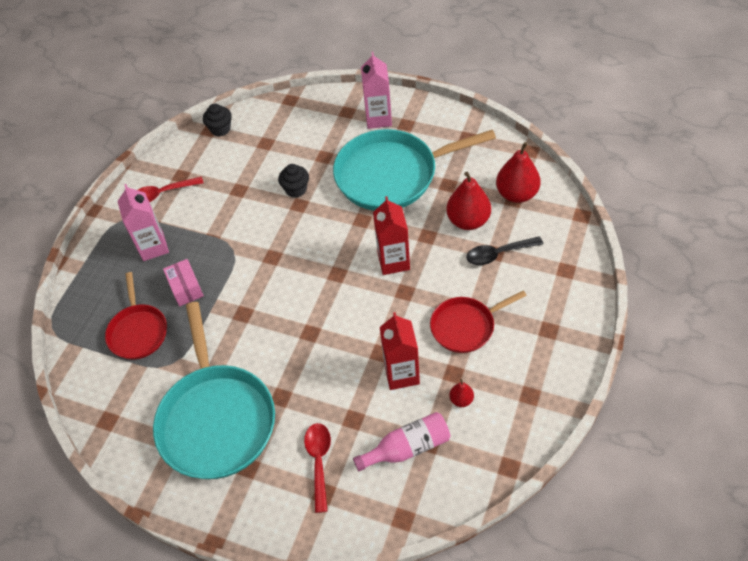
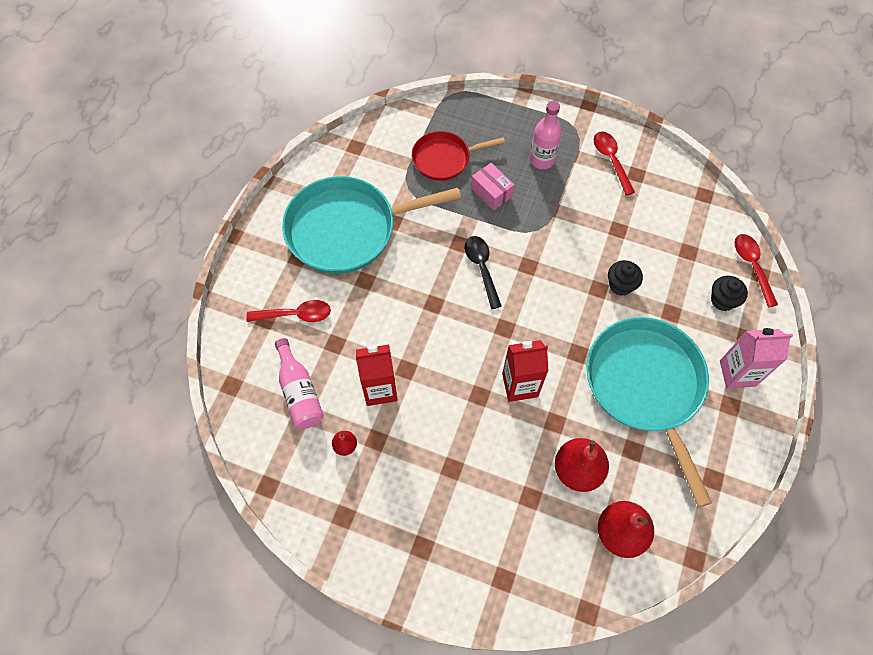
camera: 85 degrees right, 10 degrees up
pink carton [117,184,169,261] -> pink bottle [530,101,562,169]
pink box [163,259,204,306] -> pink box turned 75 degrees clockwise [471,163,514,210]
black cupcake [203,104,232,137] -> black cupcake moved to [711,276,748,311]
red pan [430,290,527,353] -> none
black spoon [466,236,543,265] -> black spoon moved to [465,236,502,309]
none -> red spoon [734,234,778,308]

